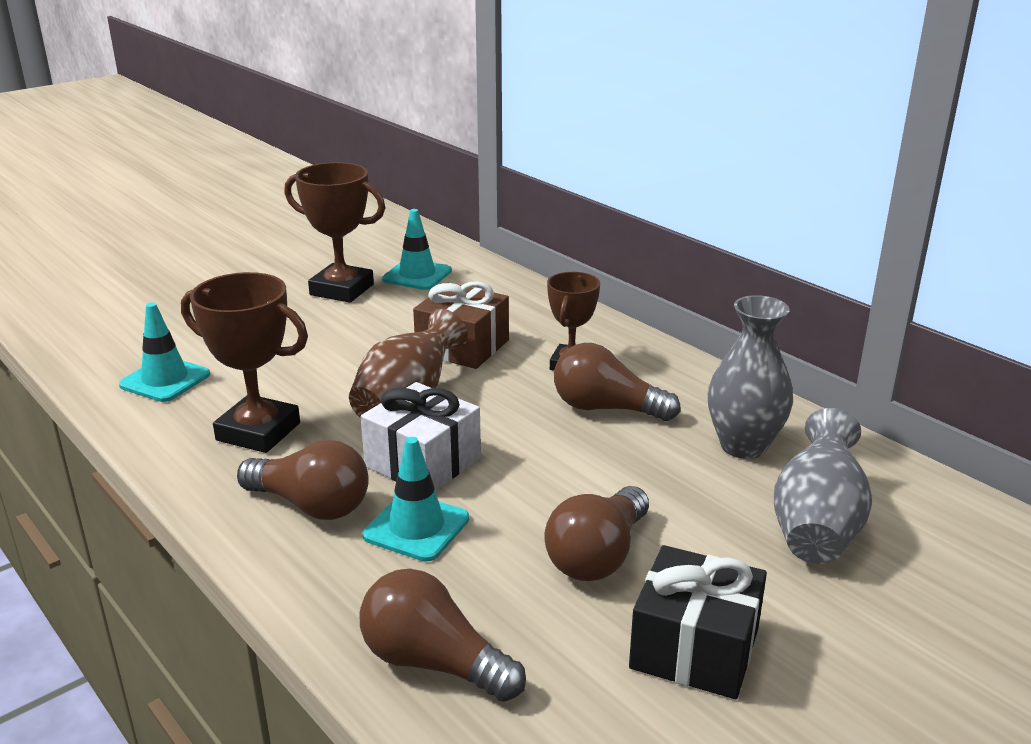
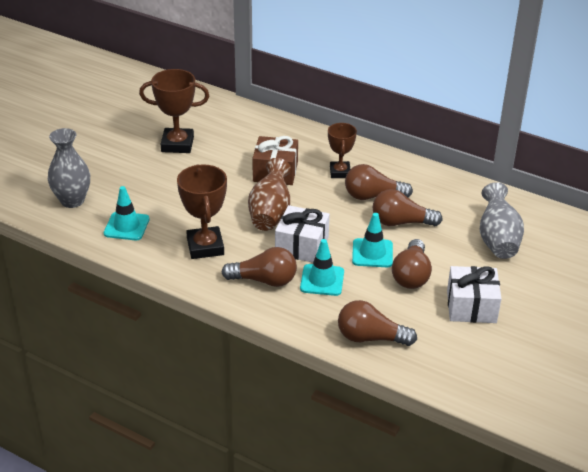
camera: 20 degrees left, 10 degrees up
brown trophy [181,272,308,453] -> brown trophy turned 75 degrees clockwise [177,164,227,259]
turquoise traffic cone [382,209,452,290] -> turquoise traffic cone moved to [352,213,393,267]
black gift [629,545,767,699] -> white gift [447,266,501,323]
grey vase [708,295,793,459] -> grey vase moved to [48,128,90,208]
none -> brown light bulb [372,189,443,226]

